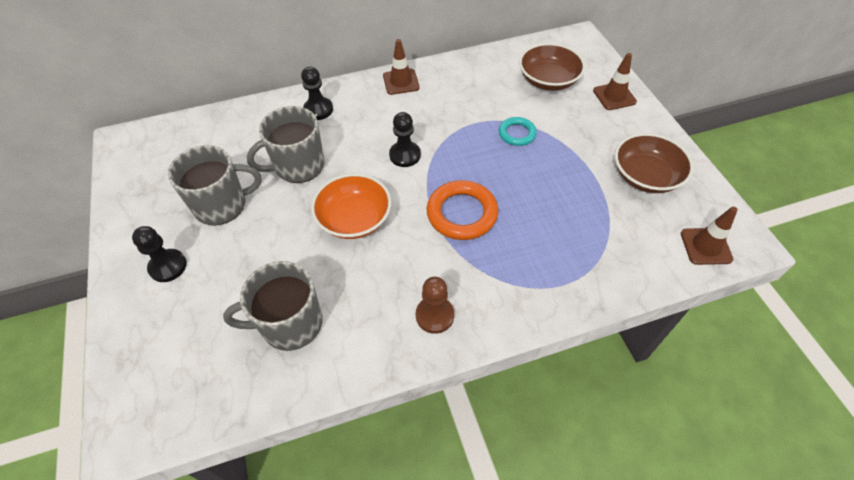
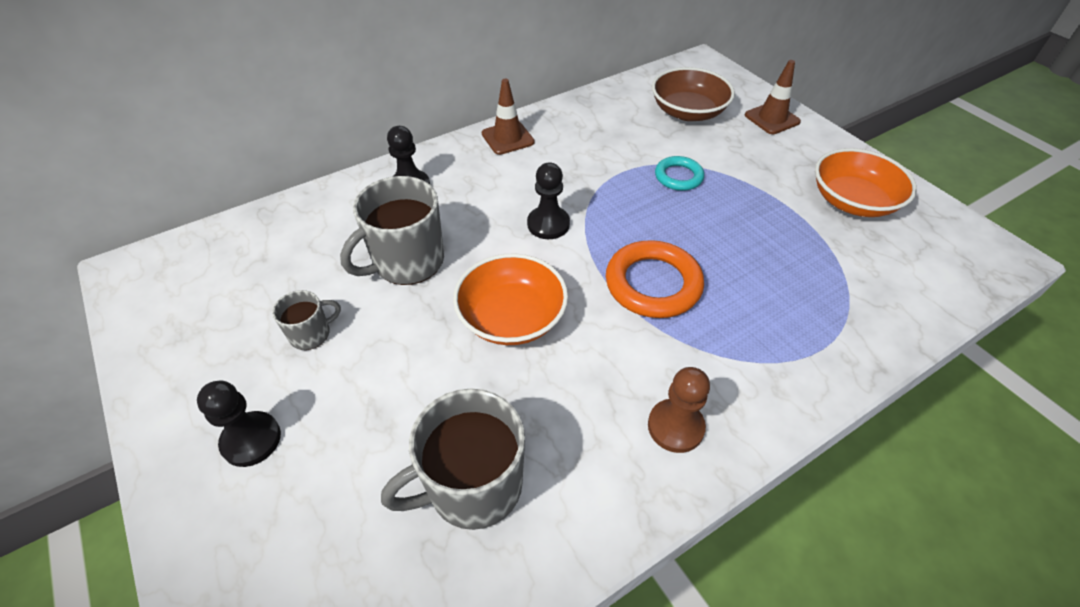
camera: 15 degrees left, 5 degrees down
grey mug [168,145,262,226] -> grey mug [272,290,341,350], size x0.52
brown bowl [615,133,694,193] -> orange bowl [815,148,917,217]
brown traffic cone [681,207,738,265] -> none

